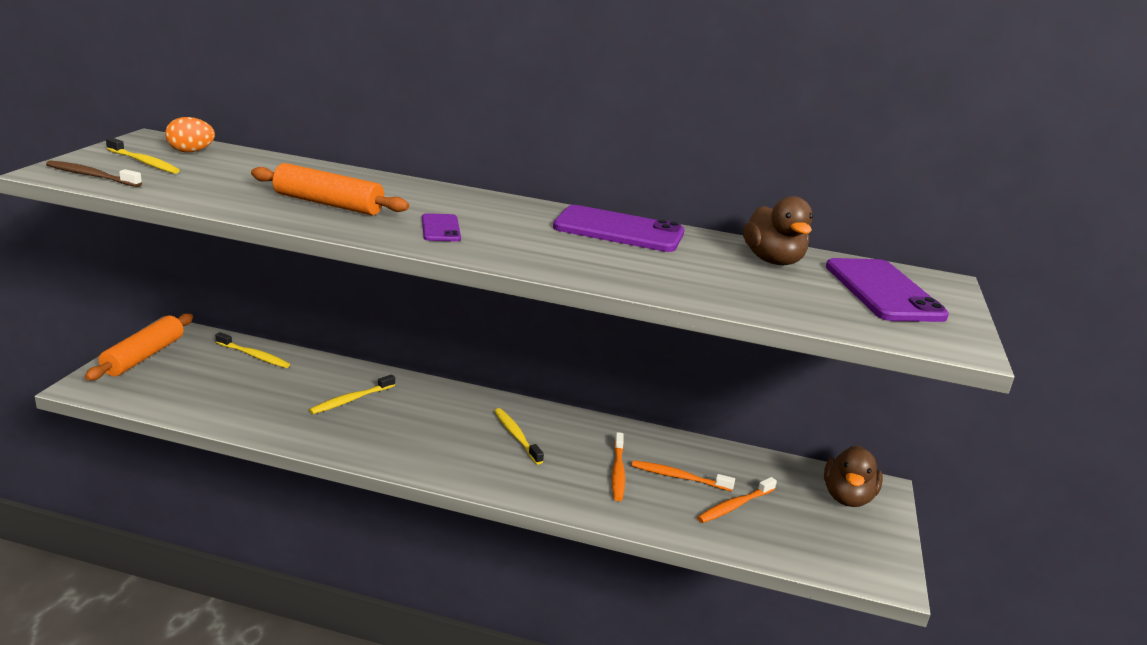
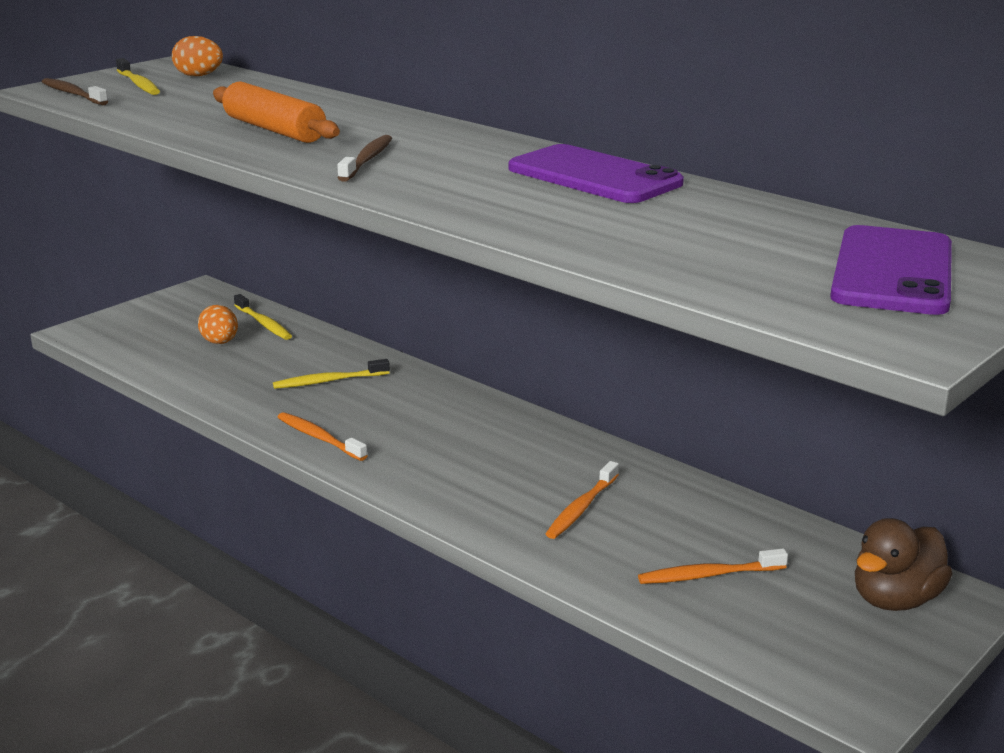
camera: 30 degrees right, 0 degrees up
orange rolling pin [85,314,193,381] -> none
purple phone [422,213,461,242] -> brown toothbrush [337,135,392,182]
yellow toothbrush [494,408,544,465] -> none
orange toothbrush [631,460,735,491] -> orange toothbrush moved to [278,412,368,461]
brown duck [743,196,813,265] -> none
none -> orange egg [198,305,238,344]

